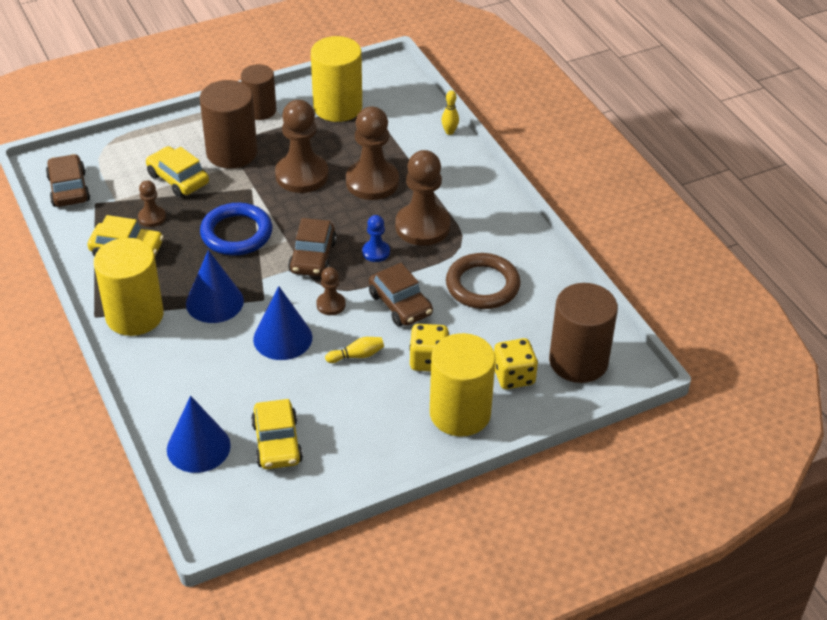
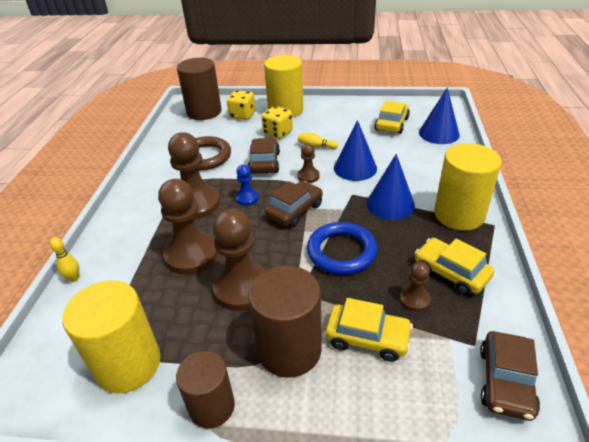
camera: 145 degrees left, 5 degrees down
yellow car [146,146,209,197] -> yellow car turned 60 degrees counterclockwise [325,298,413,362]

